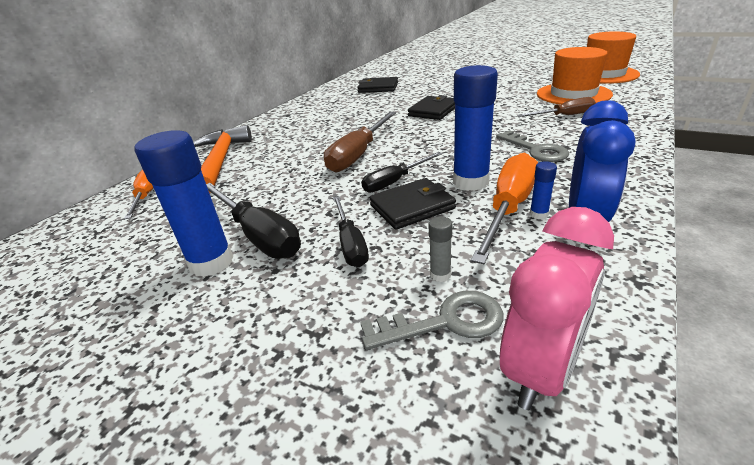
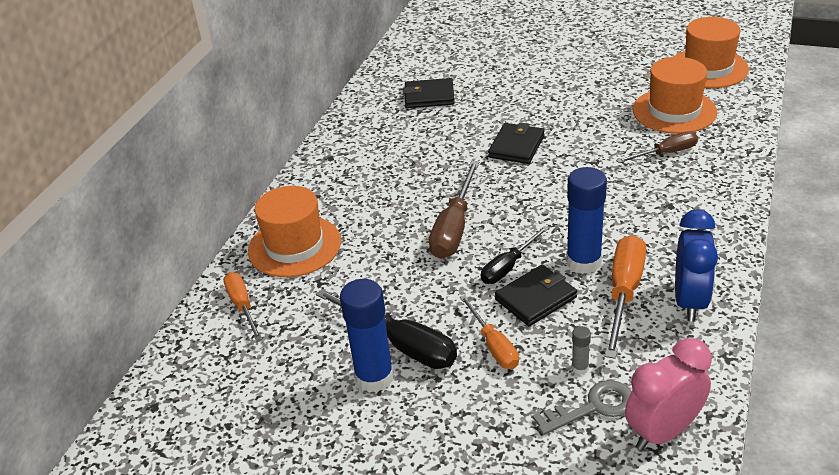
camera: 10 degrees left, 5 degrees up
orange hammer [193,125,252,193] -> orange hat [248,186,341,277]
black screwdriver [333,196,369,267] -> orange screwdriver [460,295,519,369]
grey key [496,130,569,162] -> none
pink clock [500,207,614,410] -> pink clock turned 150 degrees counterclockwise [625,338,712,450]
blue glue stick [530,161,557,219] -> none

